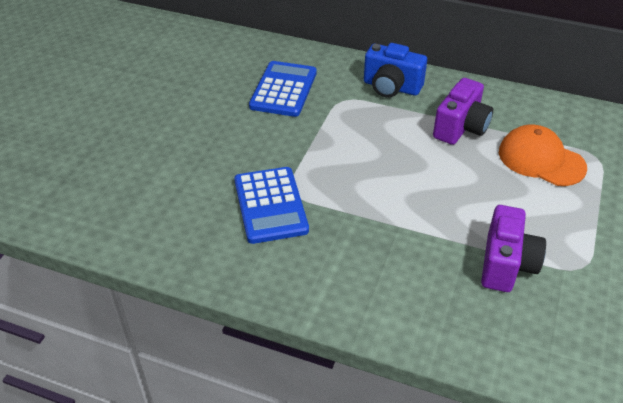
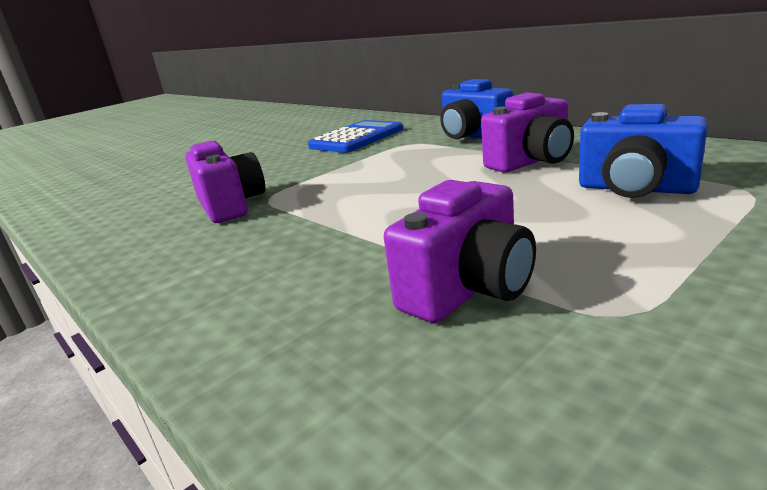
camera: 30 degrees right, 20 degrees down
blue calculator [234,167,309,244] -> purple camera [185,141,265,223]
orange cap [499,124,587,186] -> blue camera [579,104,708,198]

